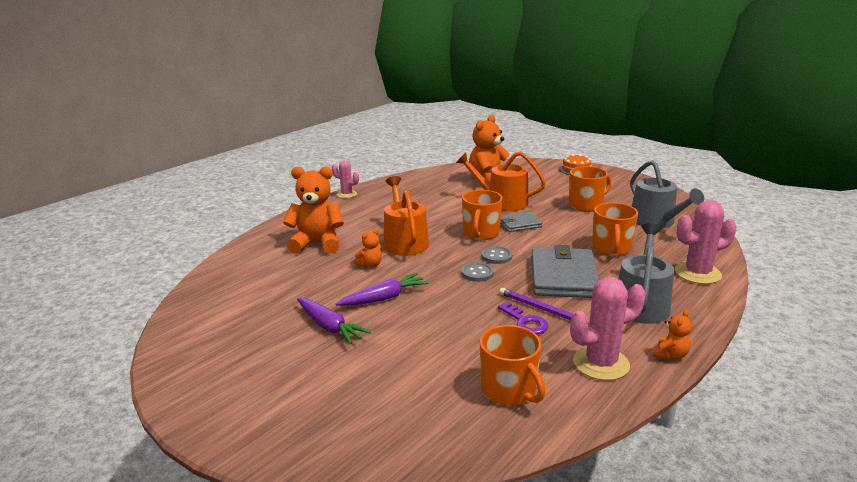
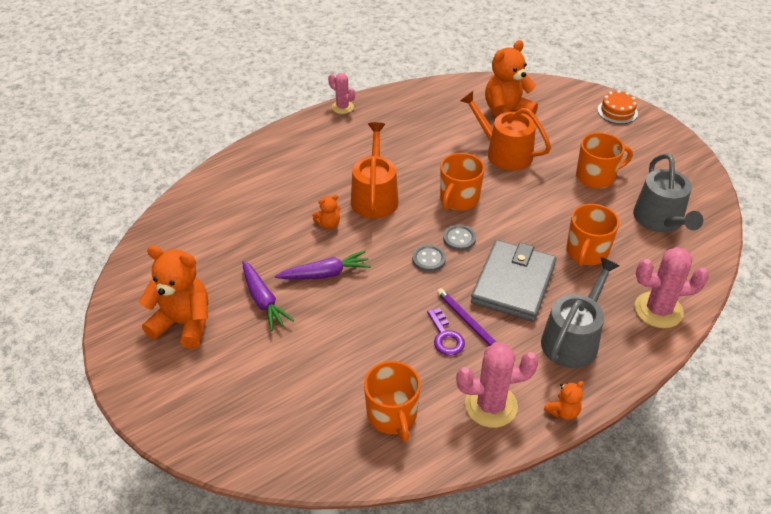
camera: 15 degrees right, 20 degrees up
orange teddy bear [283,166,344,254] -> orange teddy bear moved to [139,245,208,349]
grey wallet [500,212,542,232] -> none

